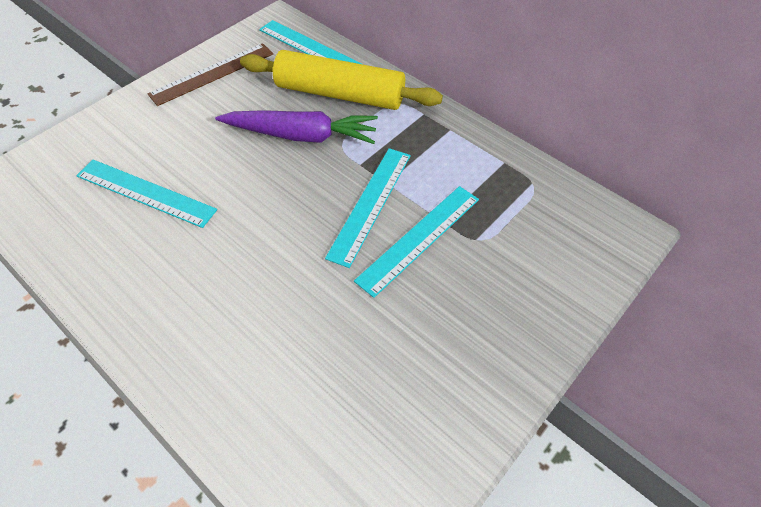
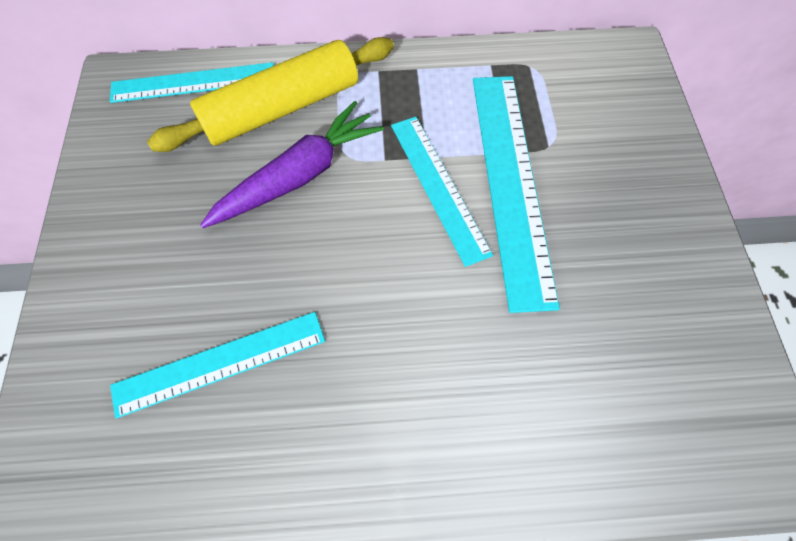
camera: 45 degrees left, 10 degrees up
brown ruler [147,43,273,106] -> none
turquoise ruler [354,186,479,298] -> turquoise ruler [473,76,560,313], size x1.54

